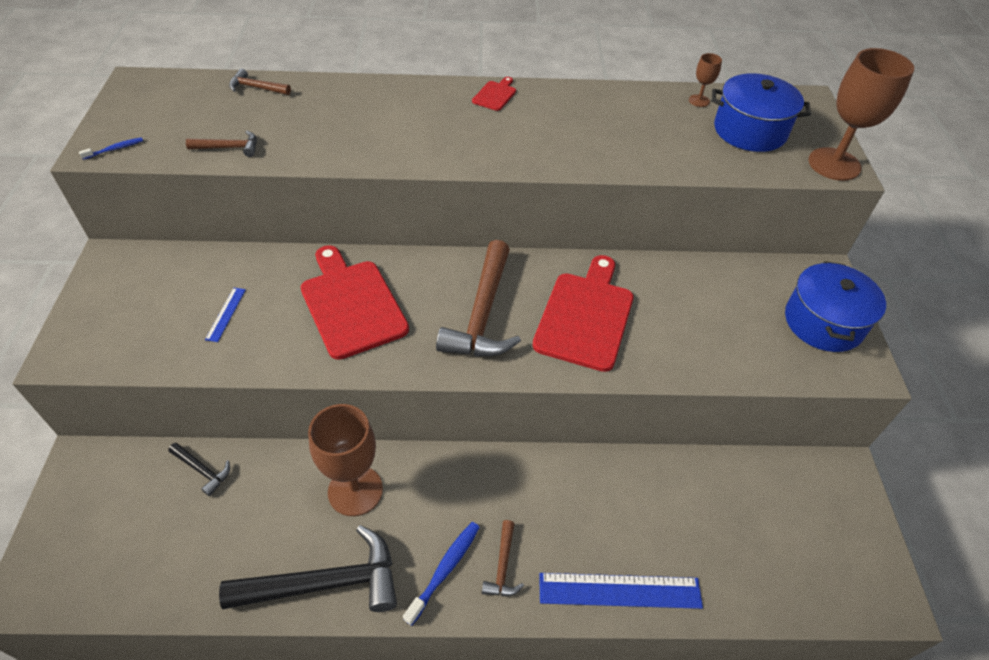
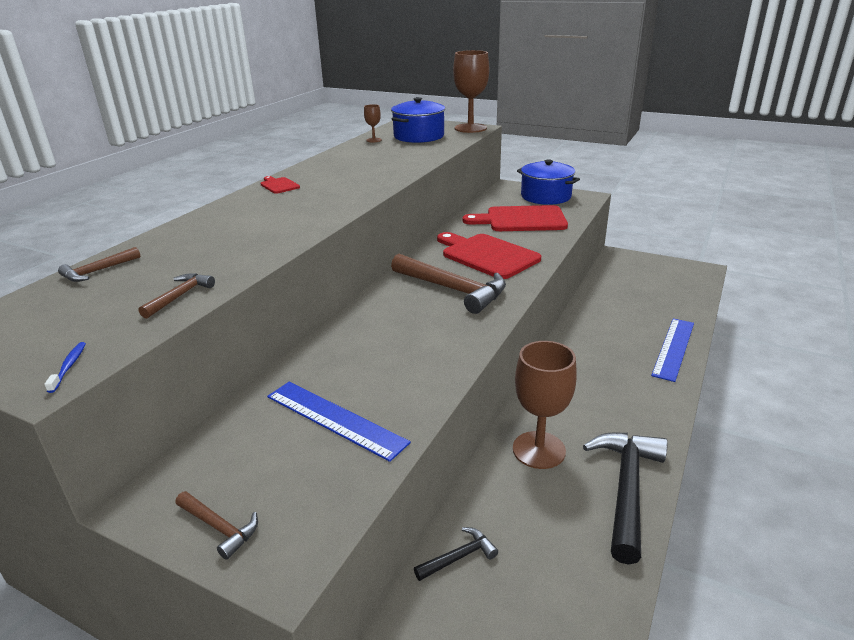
camera: 60 degrees left, 20 degrees down
blue ruler [205,288,246,342] -> blue ruler [267,382,411,462], size x2.06
red cutting board [301,245,409,360] -> red cutting board moved to [463,205,568,231]
blue toothbrush [403,522,480,626] -> none
brown hammer [482,520,524,596] -> brown hammer moved to [176,491,258,560]

